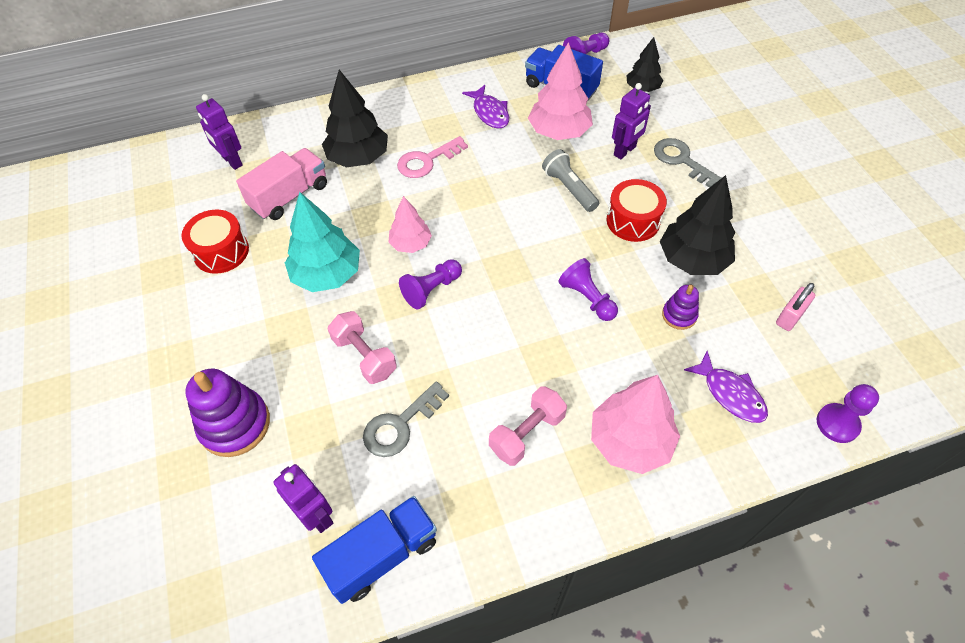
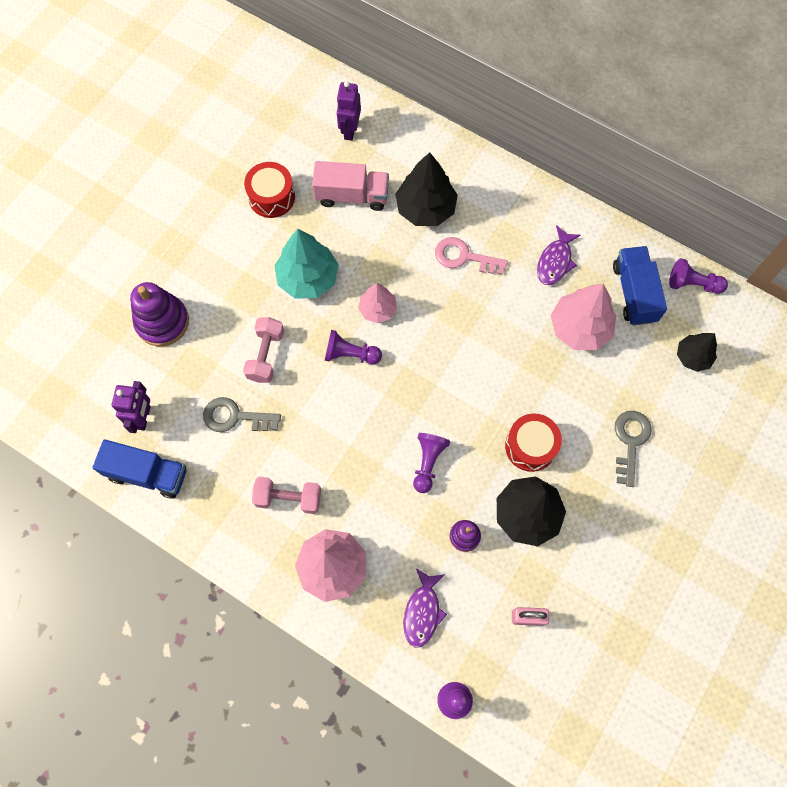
camera: 50 degrees right, 15 degrees up
grey flashlight [542,149,599,212] -> none
purple robot [612,83,651,159] -> none

